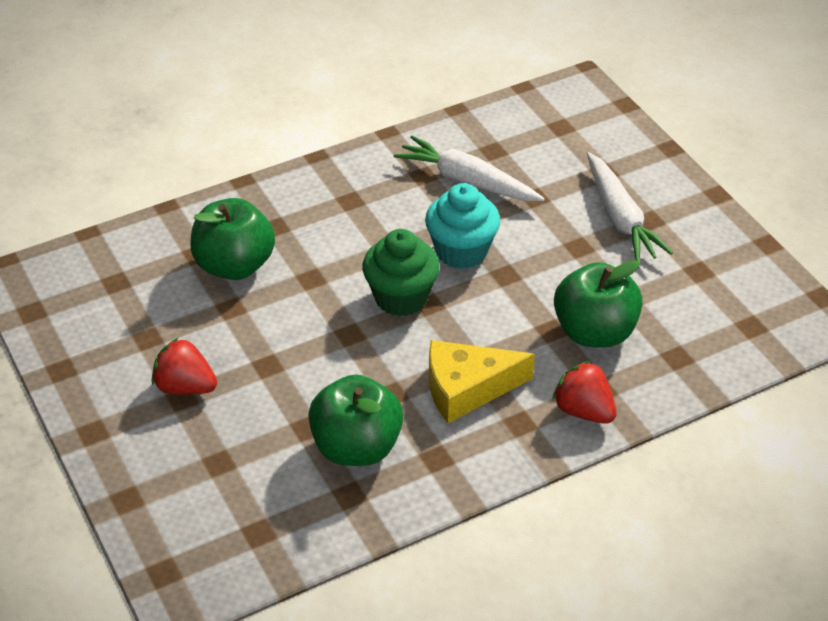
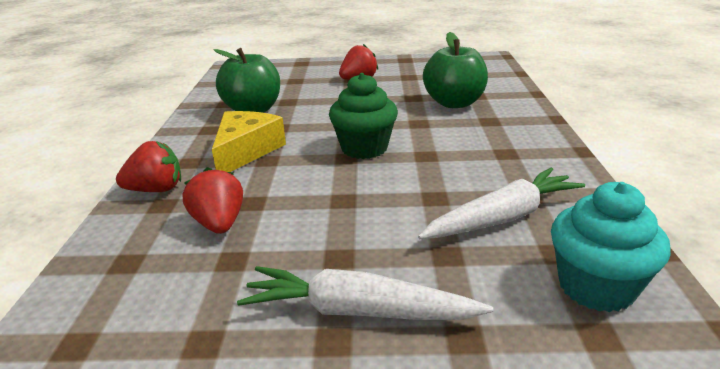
camera: 120 degrees right, 15 degrees down
turquoise cupcake [425,183,500,269] -> turquoise cupcake moved to [551,182,671,312]
green apple [554,260,643,348] -> red strawberry [183,167,243,234]

